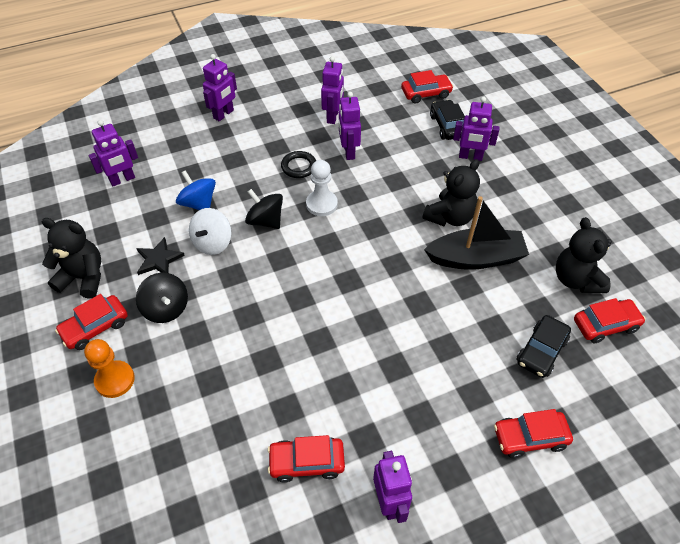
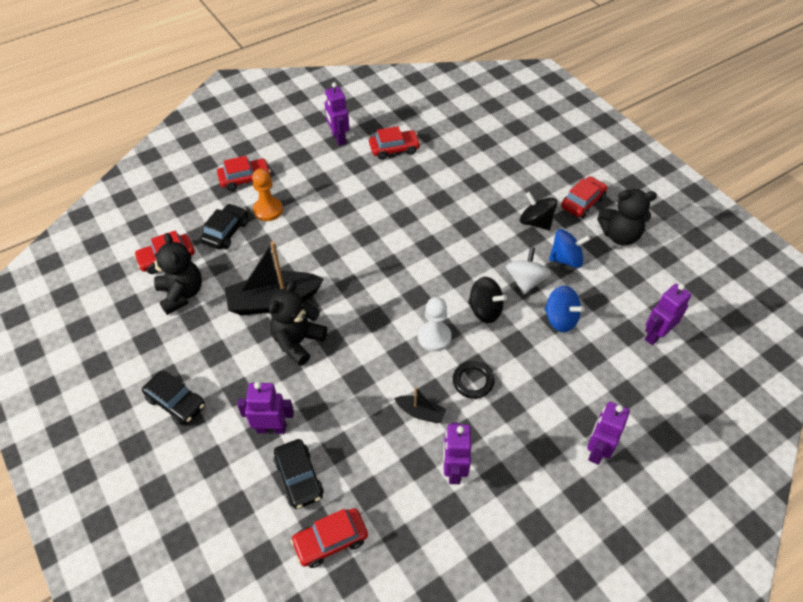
camera: 170 degrees right, 0 degrees up
orange pawn [84,339,135,398] -> orange pawn moved to [252,169,283,221]
black star [136,237,185,275] -> blue spinning top [549,229,590,268]
purple robot [339,92,361,160] -> black boat [394,387,447,423]
none -> black car [142,370,205,425]

